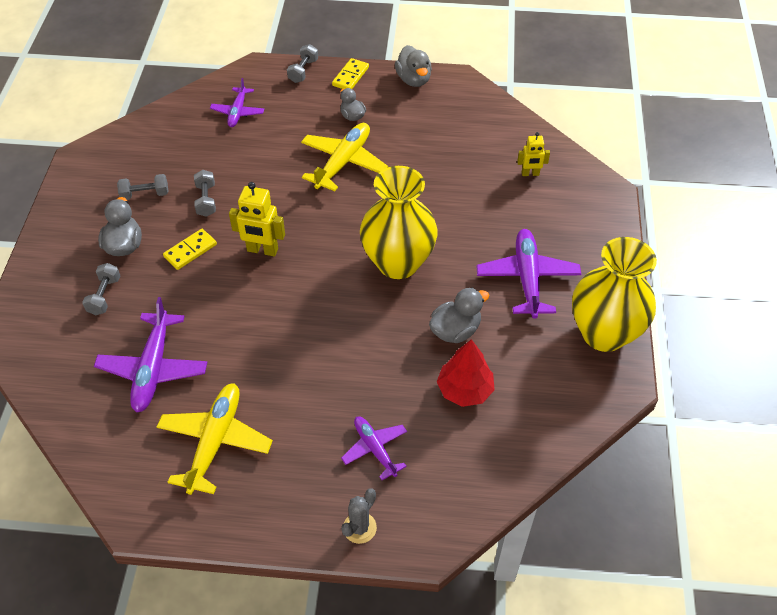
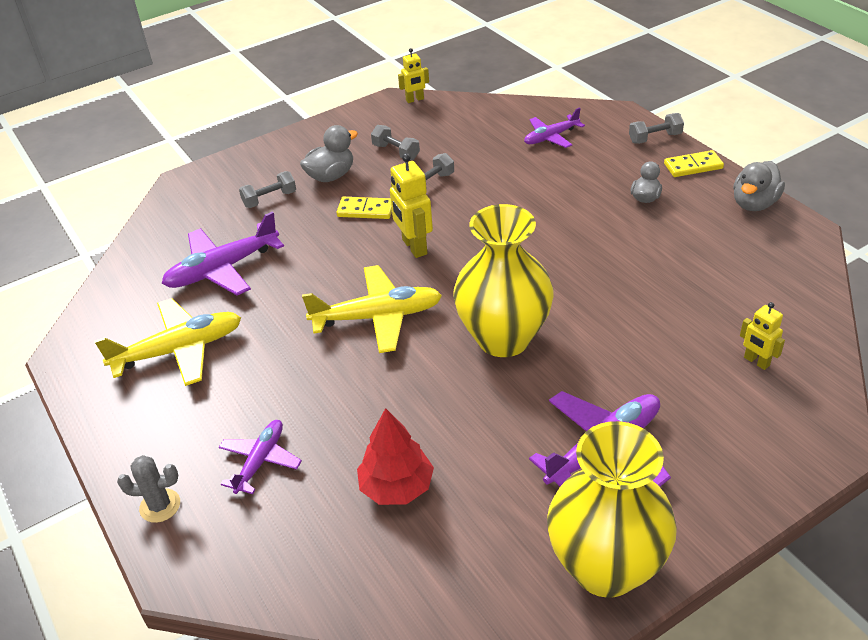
camera: 55 degrees right, 10 degrees down
yellow plane [301,123,388,191] -> yellow plane moved to [302,265,442,353]
grey duck [429,287,489,343] -> none
none -> yellow robot [398,48,429,103]

